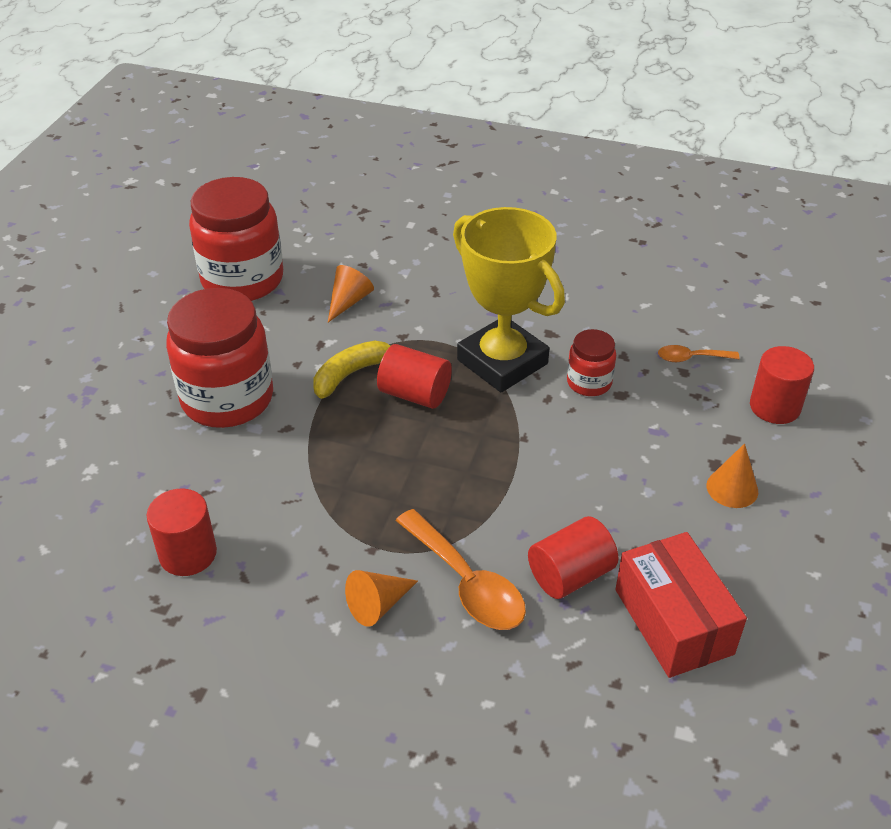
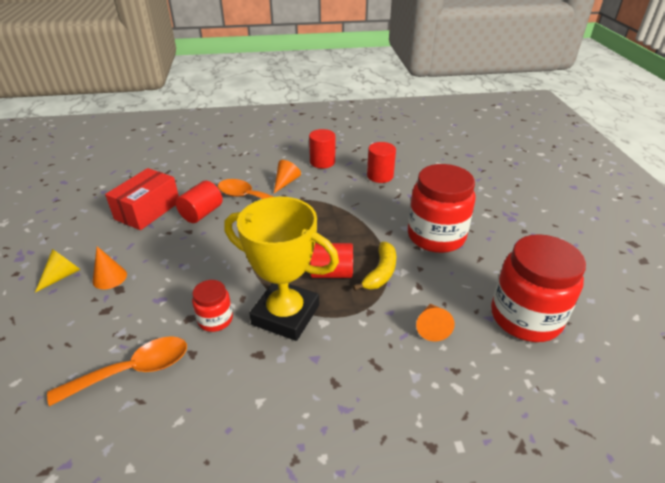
camera: 155 degrees right, 5 degrees down
red box [615,532,747,678] -> red box turned 75 degrees clockwise [105,168,179,230]
orange spoon [658,345,740,362] -> orange spoon [47,336,187,406], size x1.86
red cylinder [750,346,814,424] -> red cylinder moved to [309,129,335,169]
none -> yellow cone [35,249,81,293]

